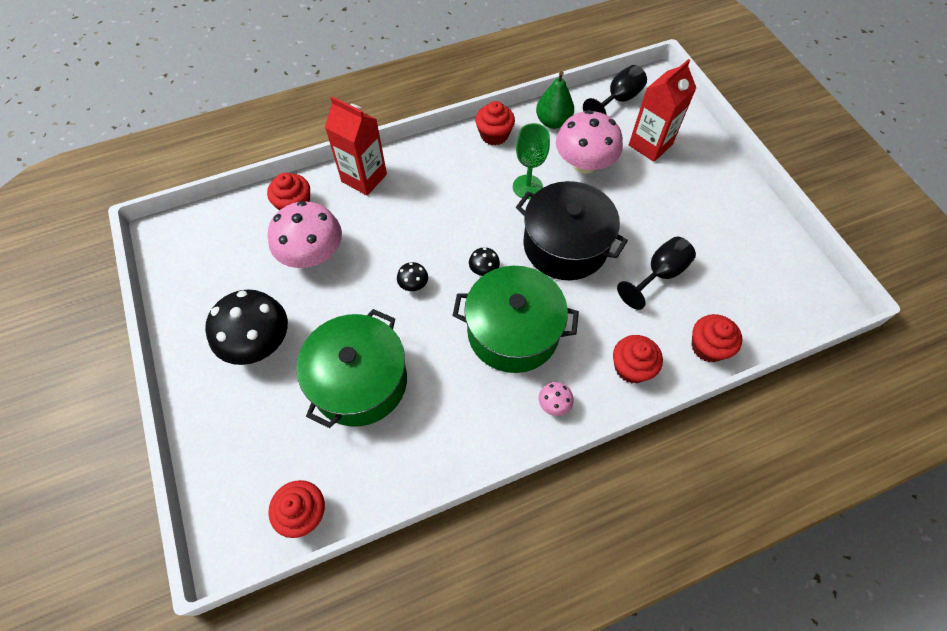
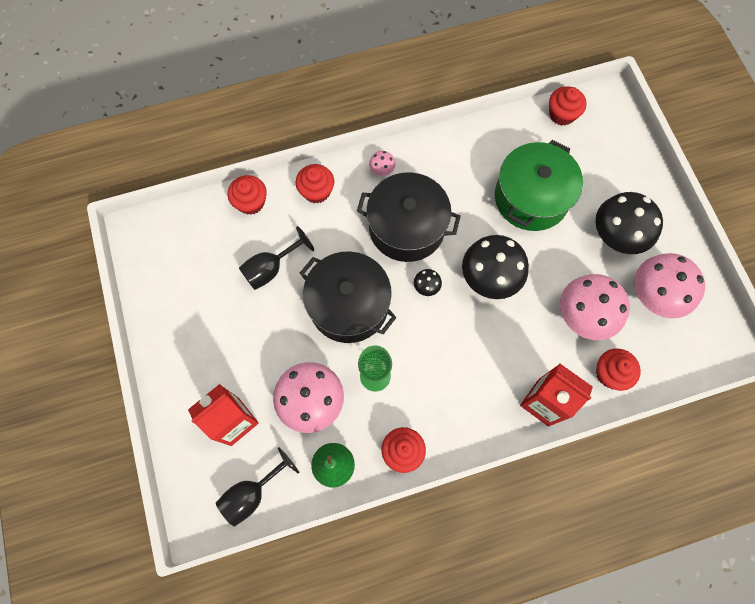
camera: 175 degrees left, 10 degrees up
black mushroom [397,262,428,291] -> black mushroom [462,235,529,299], size x2.31
green pot [452,266,579,373] -> black pot [357,172,461,262]
none -> pink mushroom [635,253,705,318]

